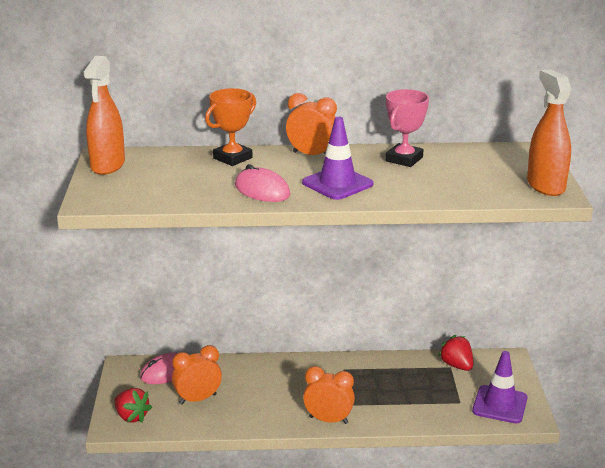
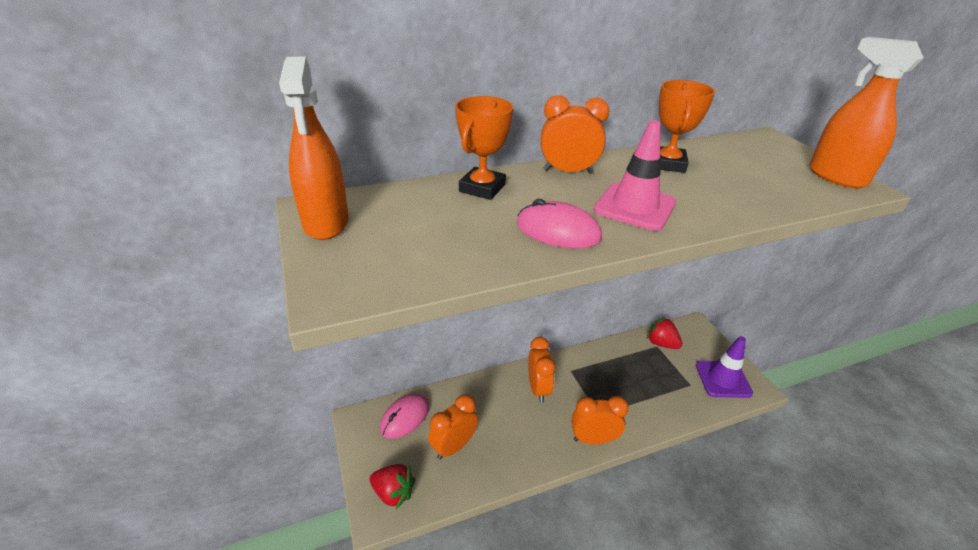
camera: 20 degrees left, 10 degrees up
purple traffic cone [302,117,373,200] -> pink traffic cone [594,120,676,231]
pink trophy [386,89,429,167] -> orange trophy [659,80,715,173]
none -> orange clock [528,337,556,403]

